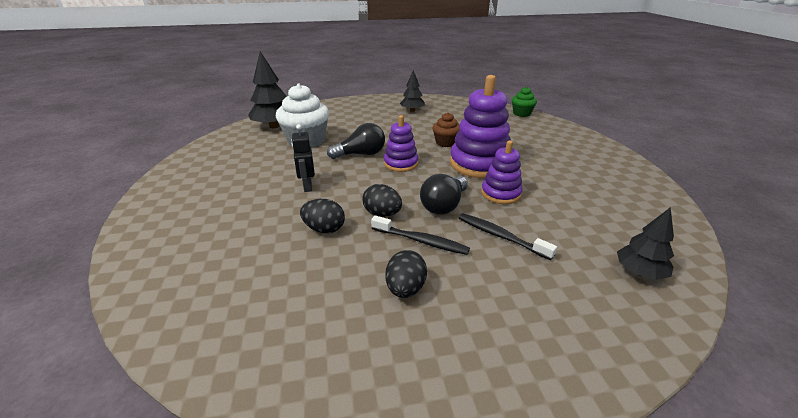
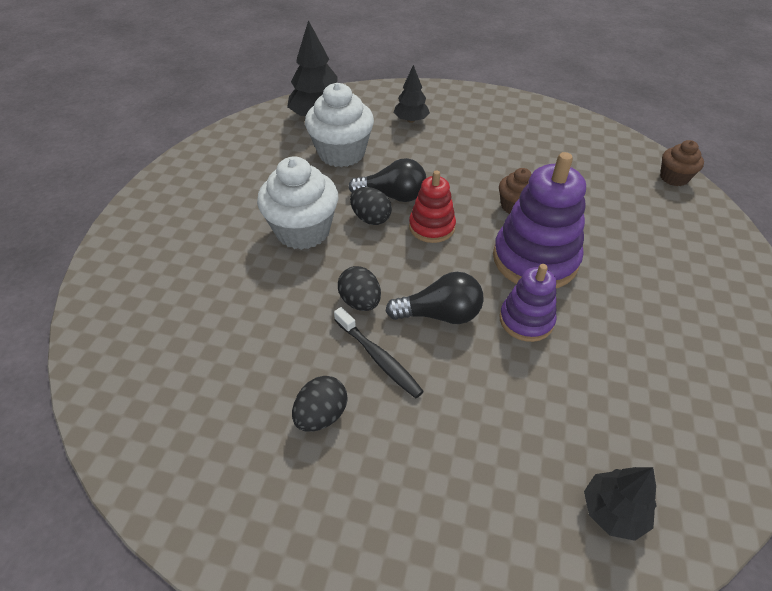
camera: 25 degrees right, 15 degrees up
black robot [291,124,315,192] -> white cupcake [257,156,338,250]
black egg [300,199,345,233] -> black egg moved to [350,187,392,225]
purple stacking toy [384,115,418,172] -> red stacking toy [409,170,456,243]
black tree [400,70,425,112] -> black tree moved to [393,65,430,123]
black light bulb [420,174,468,215] -> black light bulb turned 150 degrees counterclockwise [386,272,484,324]
black toothbrush [459,213,557,260] -> none
green cupcake [512,87,537,117] -> brown cupcake [660,140,704,186]

